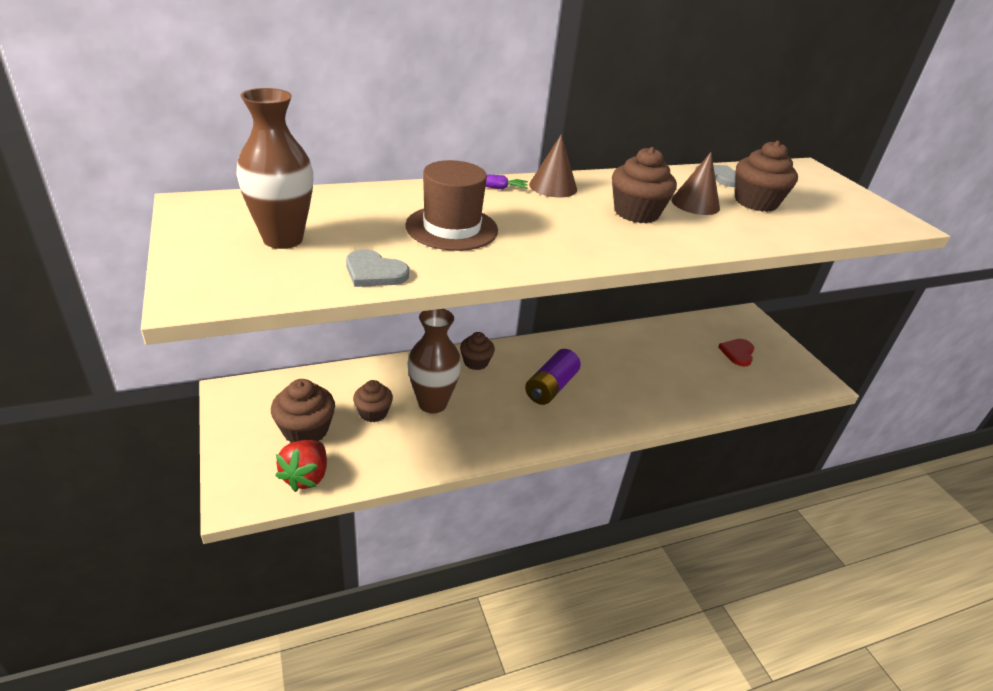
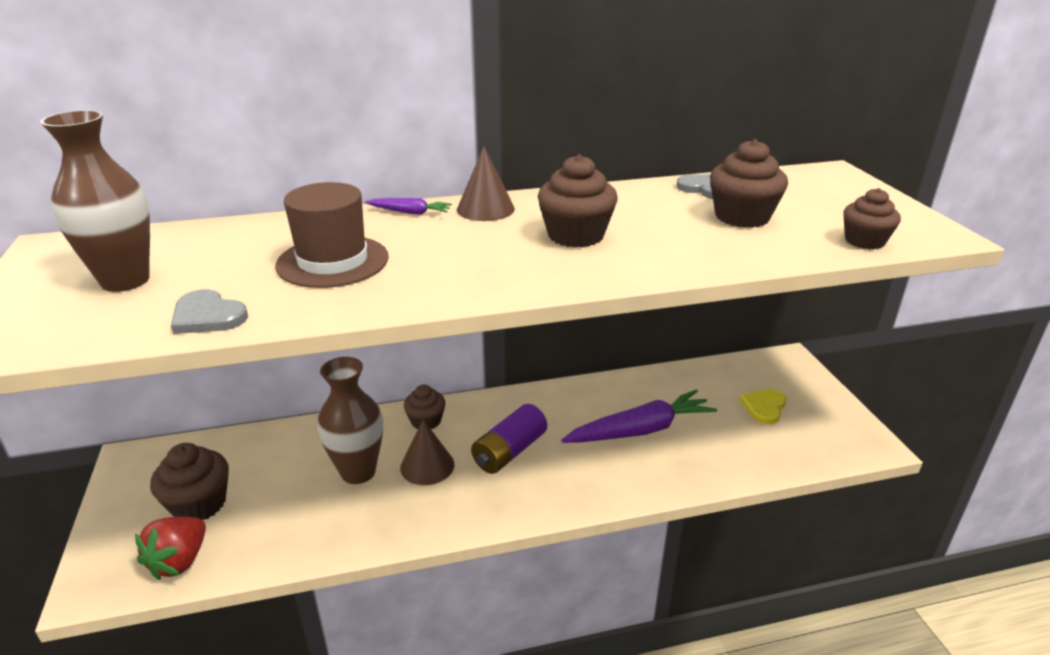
camera: 10 degrees right, 5 degrees down
brown cupcake [353,380,393,422] -> brown cupcake moved to [843,188,901,250]
brown cone [671,152,720,215] -> brown cone moved to [400,420,454,485]
red heart [718,339,755,366] -> yellow heart [739,389,786,424]
none -> purple carrot [561,390,717,443]

